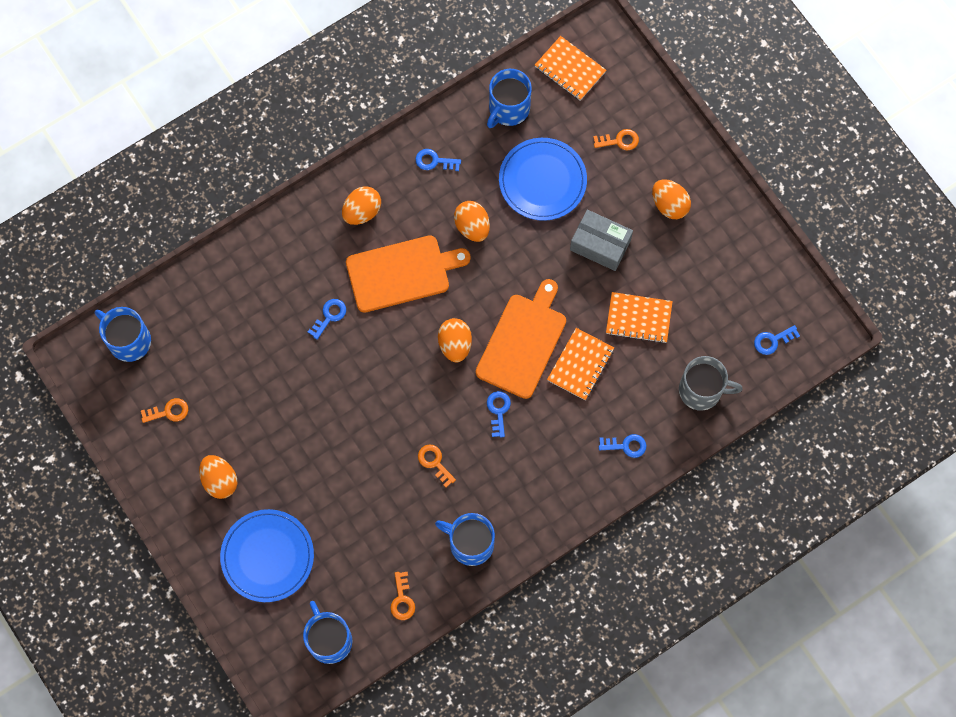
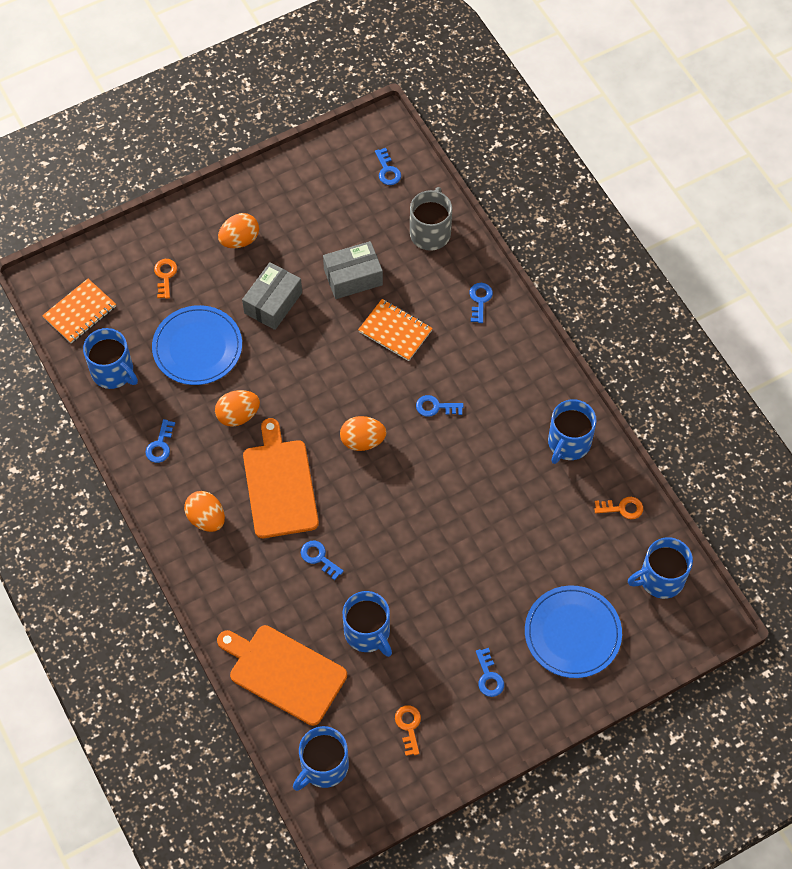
camera: 85 degrees left, 10 degrees down
orange egg [199,455,237,499] -> blue key [476,648,504,697]
orange key [418,444,456,487] -> none
orange cutting board [476,279,566,399] -> orange cutting board moved to [217,625,347,726]
orange notebook [606,292,673,343] -> grey box [323,241,383,299]
none -> blue mug [343,591,392,657]

